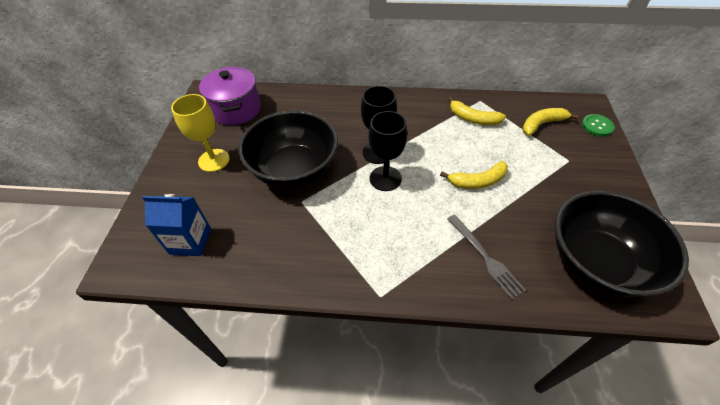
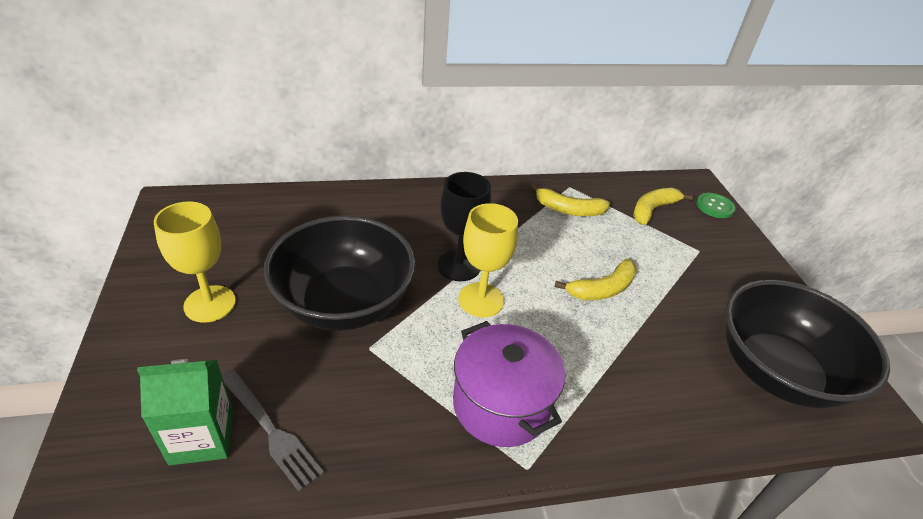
camera: 20 degrees left, 10 degrees down
blue carton [142,194,211,256] -> green carton [137,359,233,466]
purple pot [199,67,261,125] -> purple pot moved to [453,321,565,447]
black goblet [368,111,407,191] -> yellow goblet [458,203,518,317]
grey fork [447,215,526,300] -> grey fork moved to [222,369,324,492]

